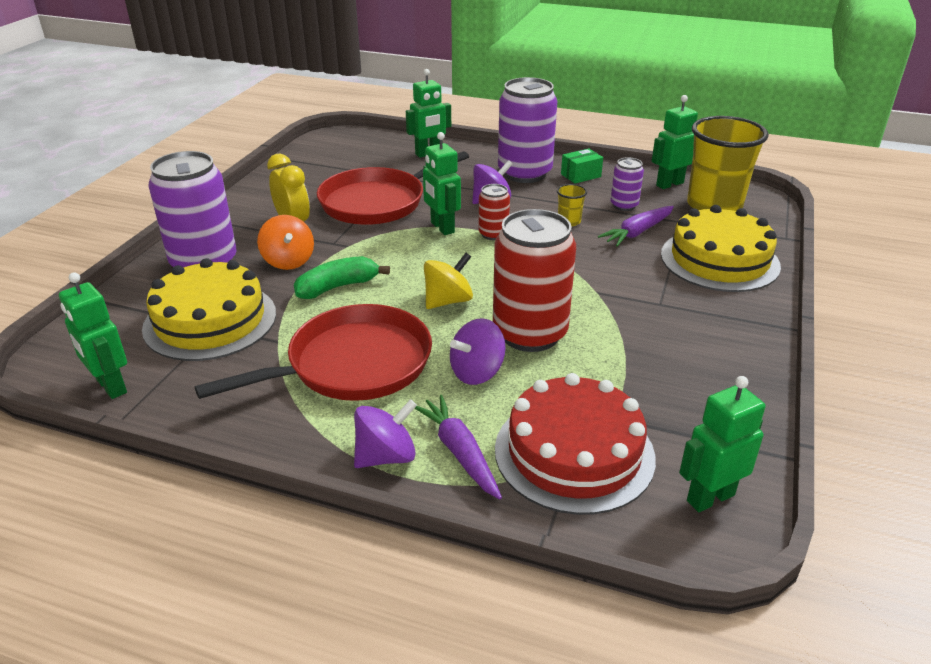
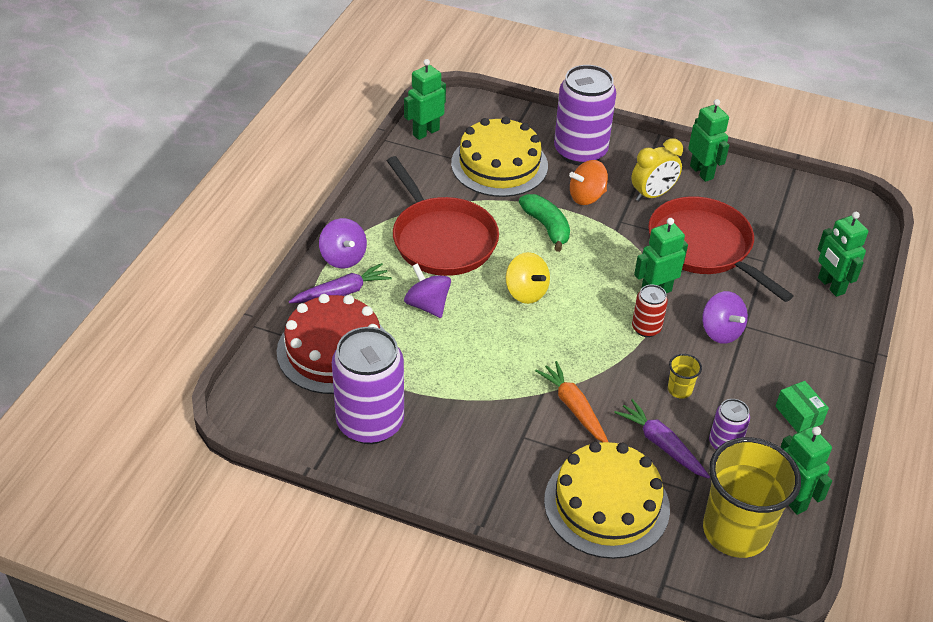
camera: 90 degrees right, 10 degrees up
red can [493,209,576,352] -> none
purple can [498,77,557,183] -> purple can moved to [332,327,404,444]
green robot [679,376,765,512] -> green robot moved to [688,99,729,182]
none -> orange carrot [535,361,608,442]

